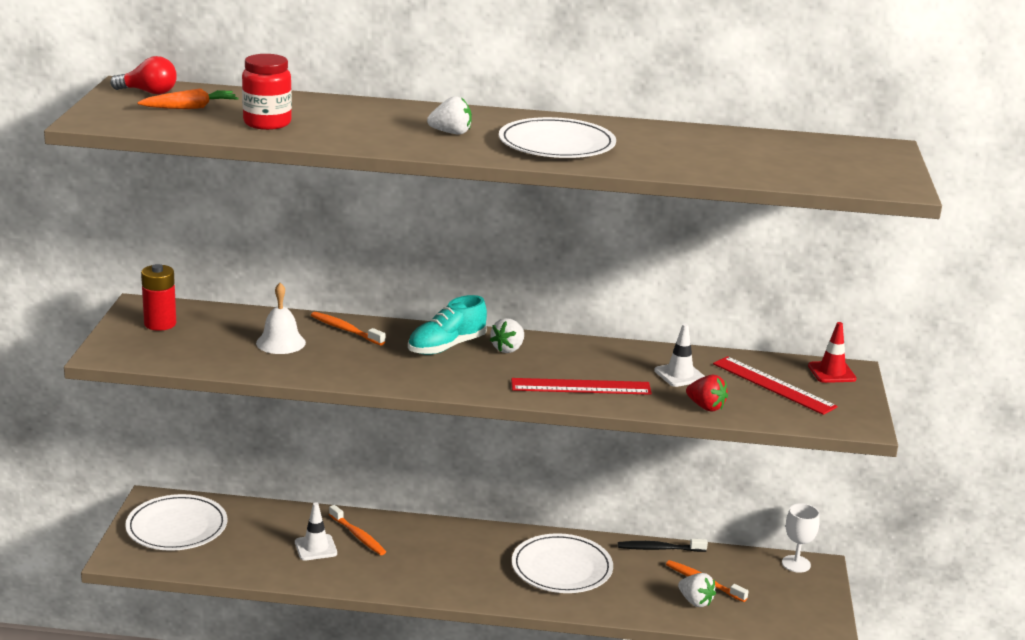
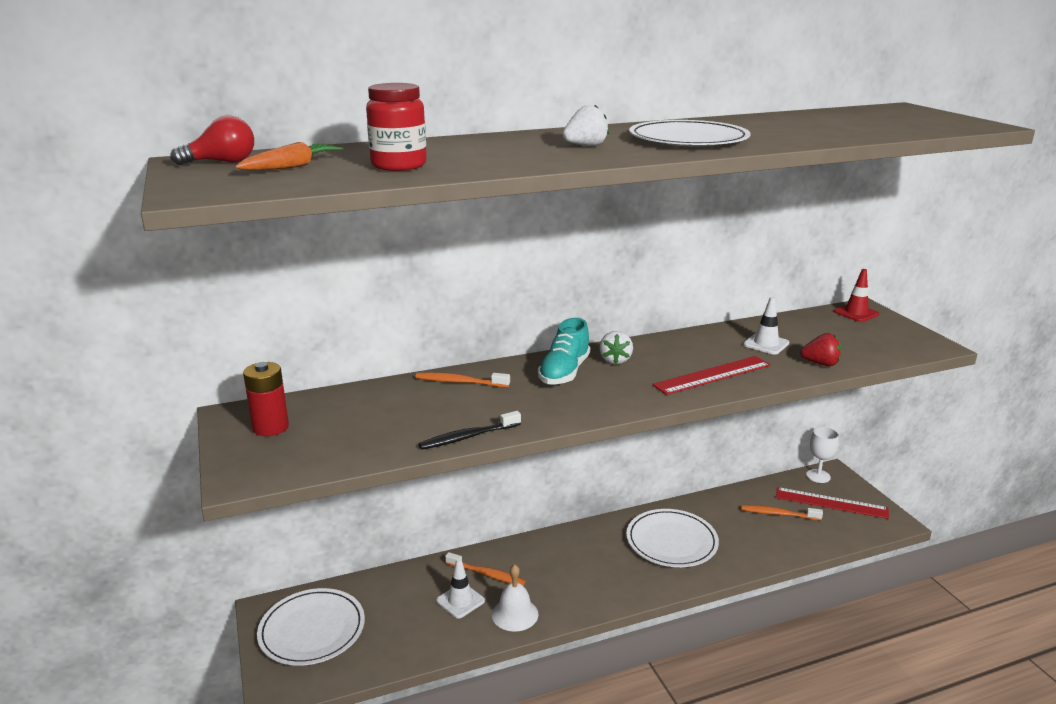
camera: 25 degrees left, 0 degrees up
white bell [256,283,306,354] -> white bell moved to [492,564,538,632]
black toothbrush [618,539,708,552] -> black toothbrush moved to [419,411,521,450]
white strawberry [678,573,716,607] -> none
red ruler [713,356,837,415] -> red ruler moved to [776,487,889,519]

